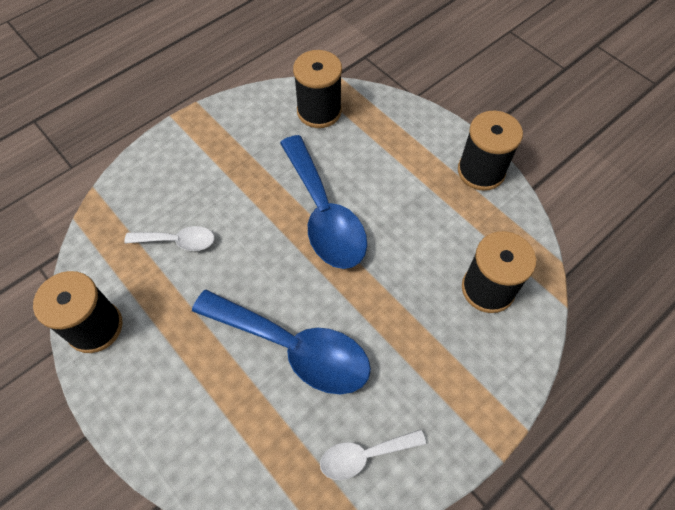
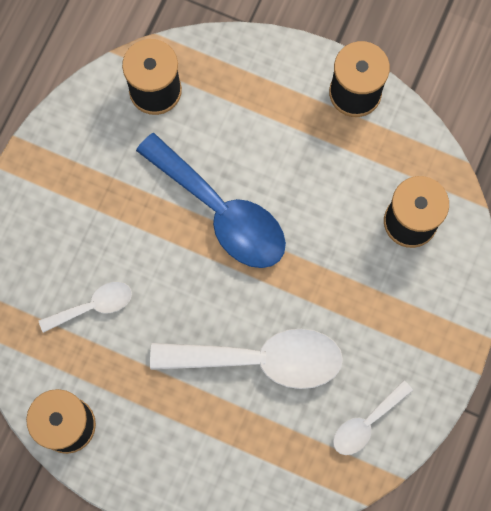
camera: 25 degrees left, 15 degrees up
blue spoon [192,290,371,394] -> white spoon [150,329,343,389]

